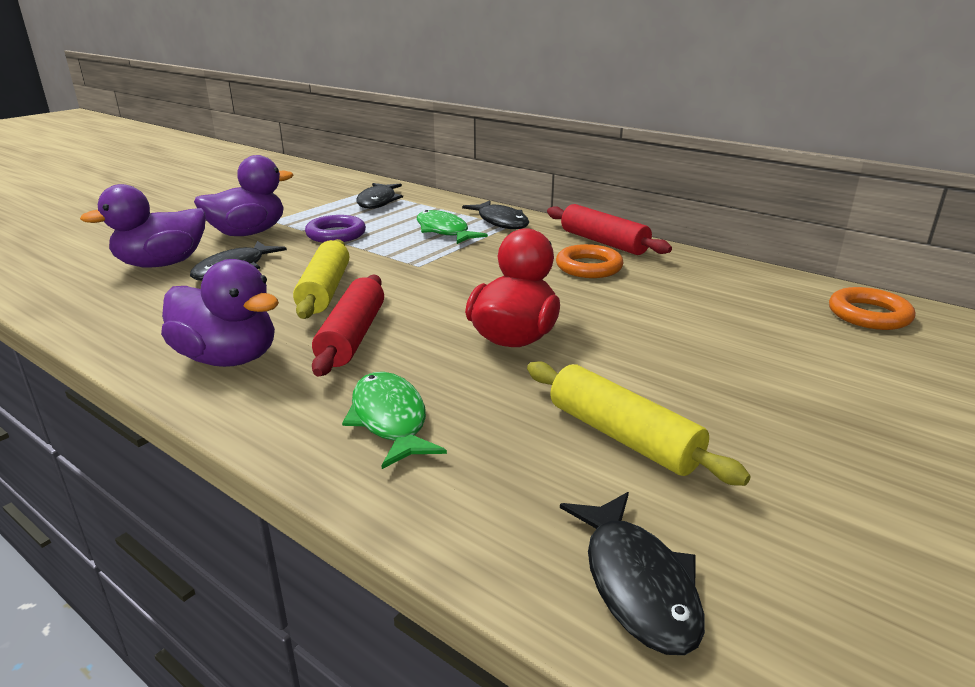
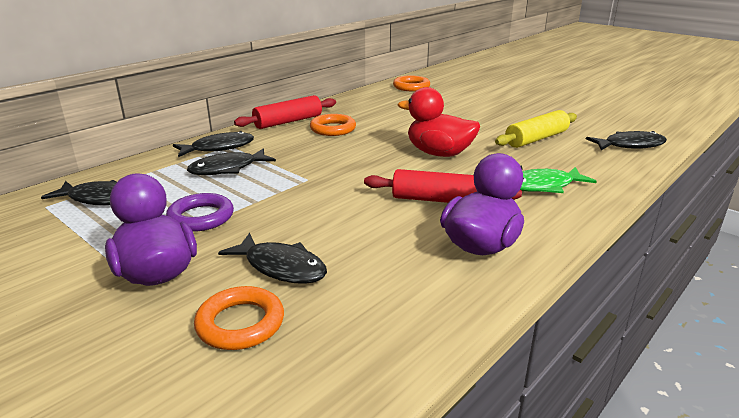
camera: 85 degrees left, 0 degrees up
purple duck [80,184,206,267] -> orange ring [194,286,284,350]
yellow rolling pin [293,239,349,319] -> none
green fish [417,210,488,244] -> black fish [187,148,276,175]

